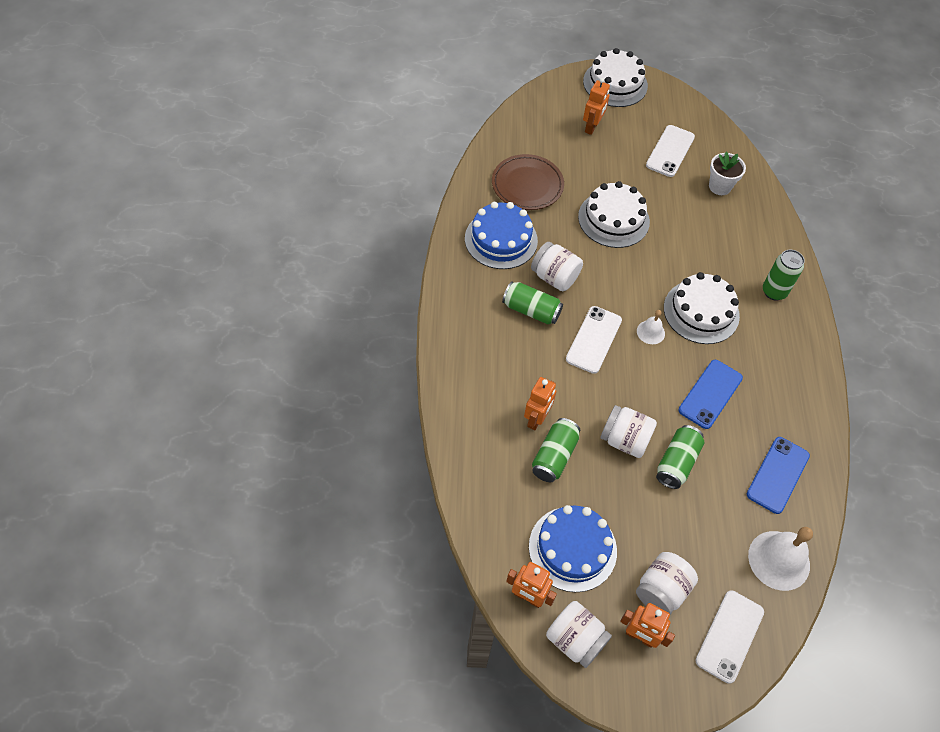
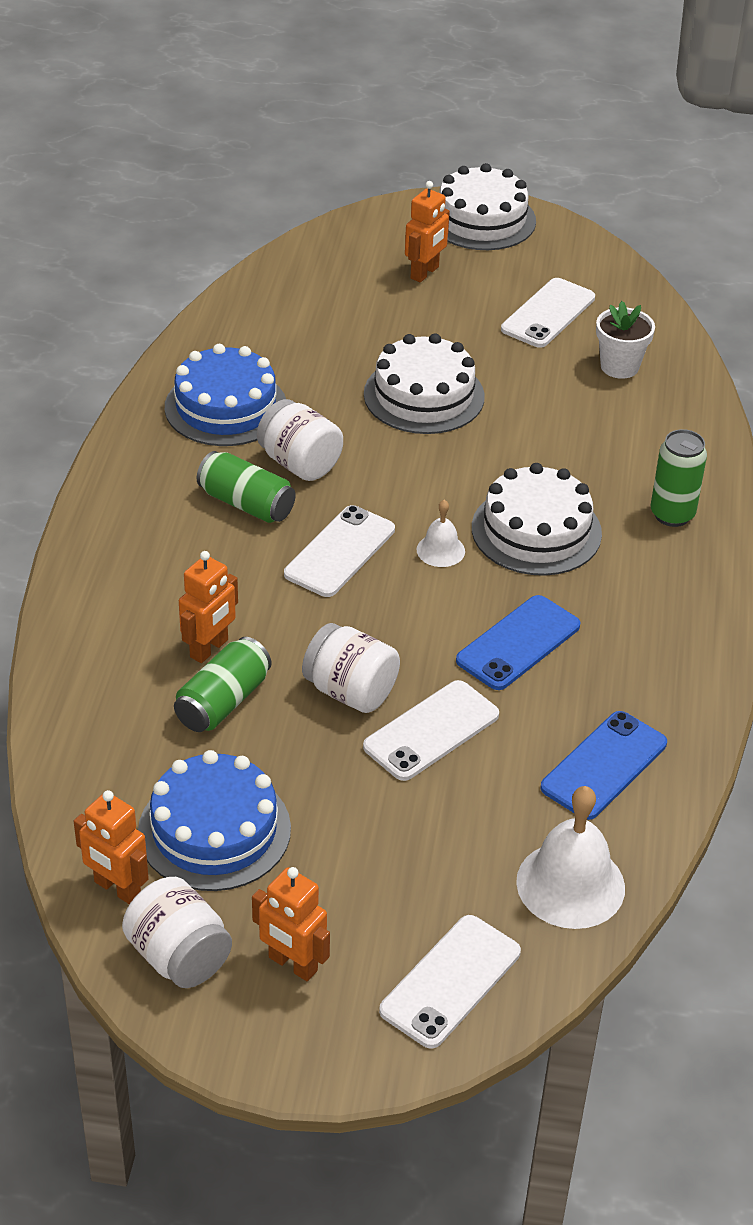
camera: 10 degrees right, 15 degrees down
brown plate [492,154,564,210] -> none
white jar [636,552,698,614] -> none
green can [656,425,704,489] -> white phone [363,680,499,781]

